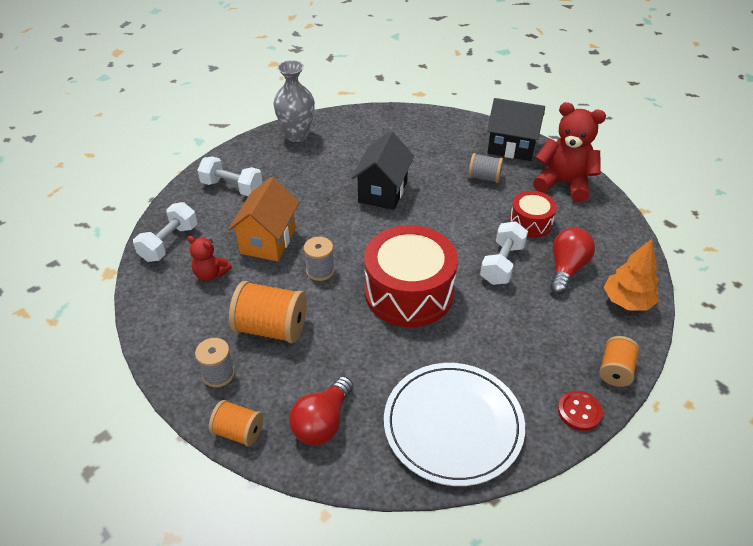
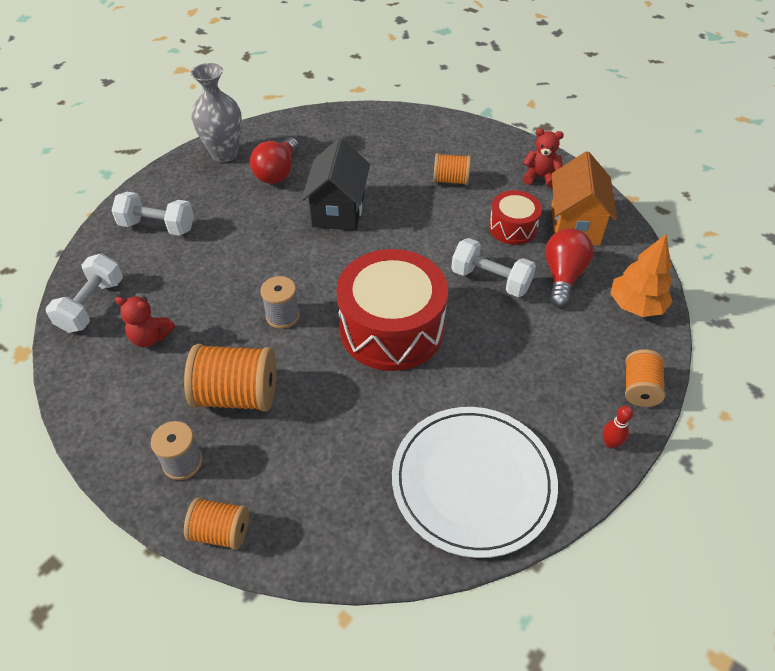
camera: 10 degrees left, 5 degrees up
orange house [228,177,299,261] -> orange house moved to [551,151,617,246]
red light bulb [289,376,354,445] -> red light bulb moved to [250,137,299,184]
grey spool [468,153,503,183] -> orange spool [433,153,471,185]
white dumbbell [480,221,528,285] -> white dumbbell turned 75 degrees counterclockwise [451,238,536,297]
black house [487,98,545,161] -> none
red teddy bear [533,102,606,203] -> red teddy bear [523,128,564,188], size x0.54
red button [558,391,603,431] -> red bowling pin [603,405,633,449]

